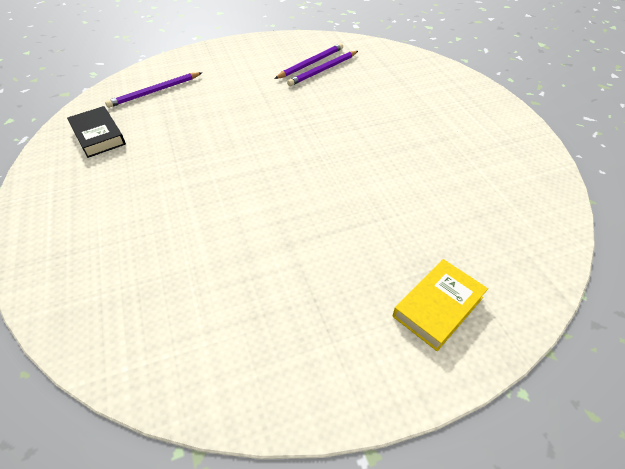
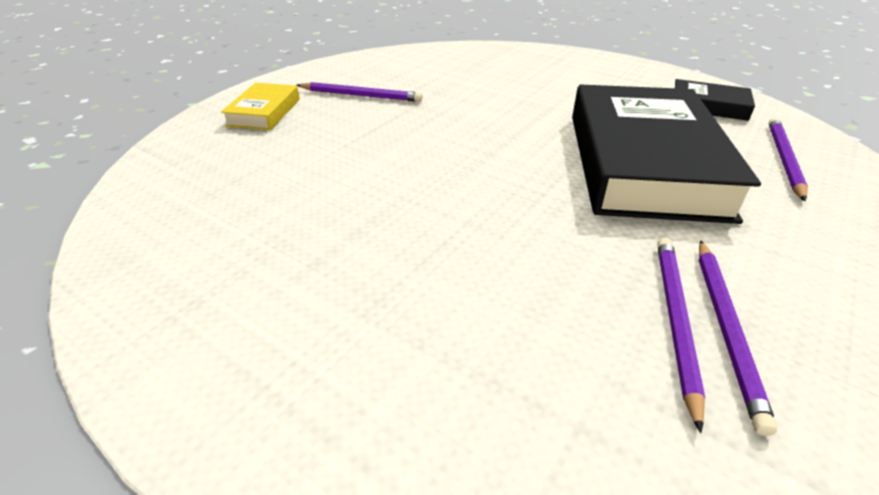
camera: 145 degrees right, 10 degrees down
none -> purple pencil [297,82,423,102]
none -> black book [572,85,761,224]

